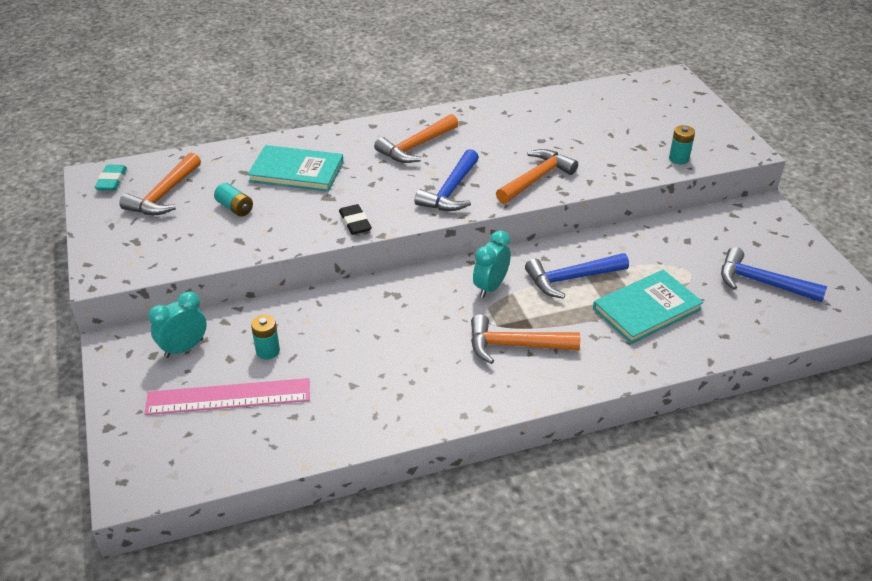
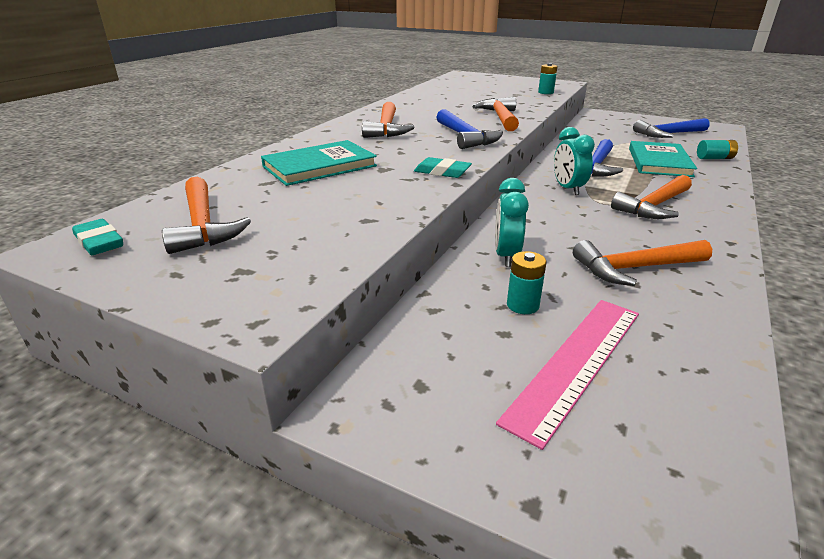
camera: 45 degrees left, 10 degrees down
turquoise clock [148,291,207,358] -> turquoise clock moved to [495,178,529,267]
turquoise battery [214,183,253,217] -> turquoise battery moved to [697,140,738,159]
black eraser [339,204,372,235] -> turquoise eraser [414,157,472,178]
none -> orange hammer [573,240,712,286]

